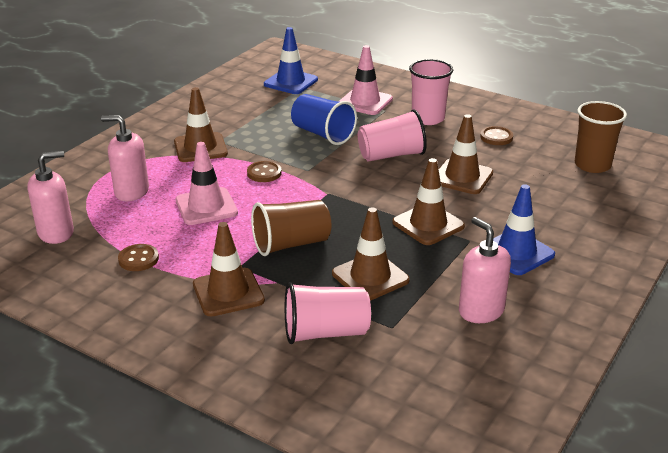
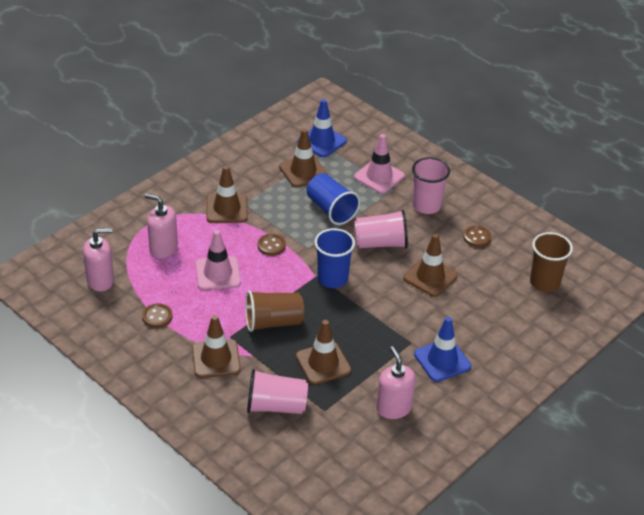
camera: 10 degrees right, 10 degrees up
brown traffic cone [392,158,465,245] -> brown traffic cone moved to [279,129,328,187]
none -> blue cup [315,228,355,288]

